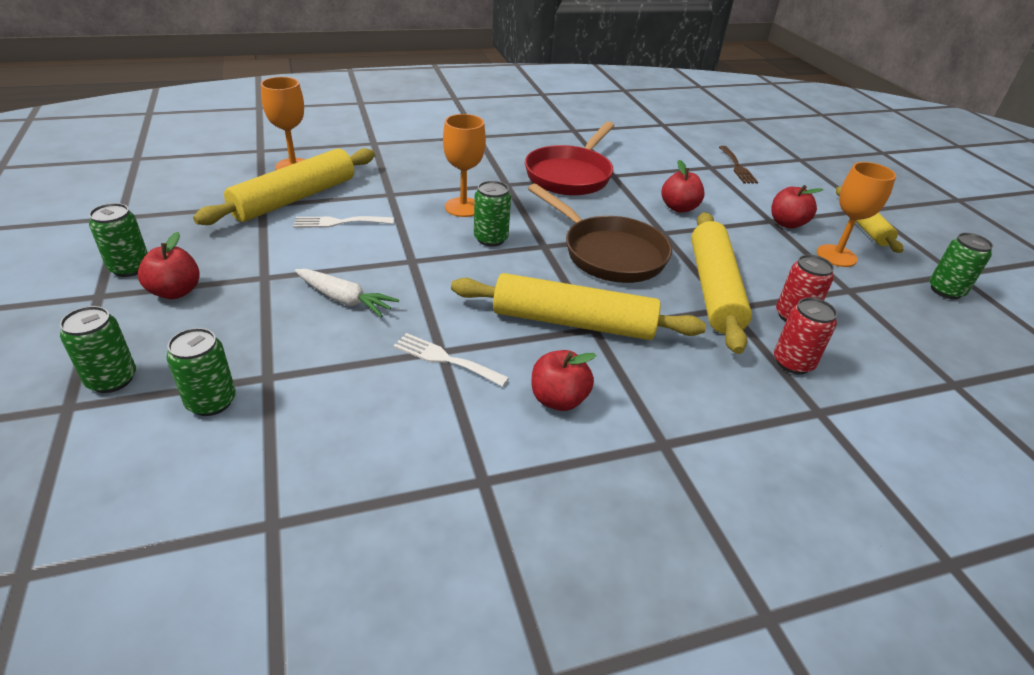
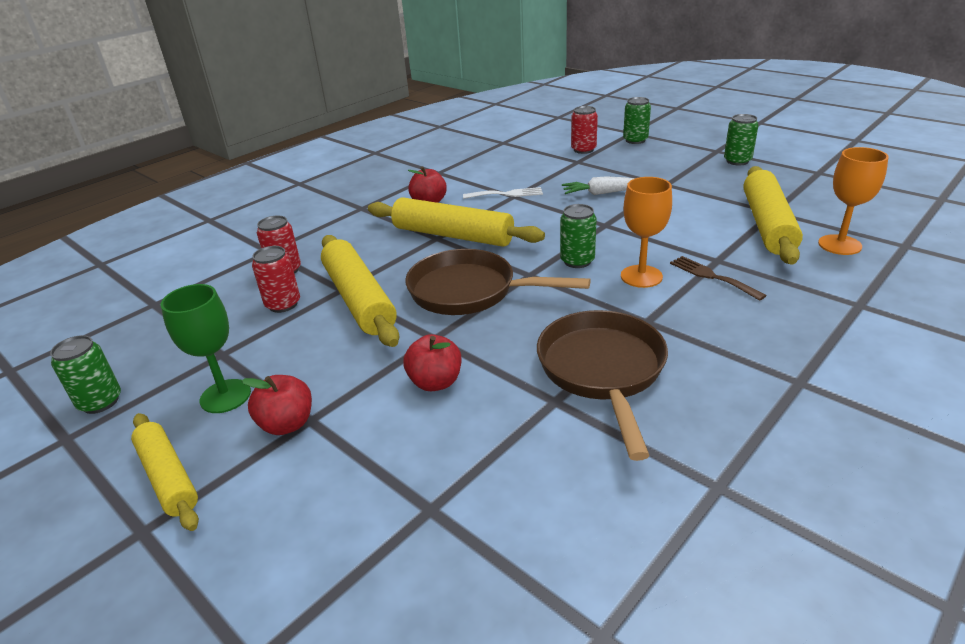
camera: 155 degrees right, 5 degrees down
red apple [138,232,200,299] -> none
green can [166,328,236,416] -> red can [571,106,598,154]
white fork [294,216,394,228] -> none
yellow rolling pin [451,273,706,340] -> yellow rolling pin turned 45 degrees clockwise [368,197,545,247]
red pan [525,121,615,195] -> brown pan [537,310,668,461]
brown fork [719,146,758,184] -> brown fork moved to [670,256,767,301]
orange goblet [817,162,896,267] -> green goblet [161,284,251,413]

